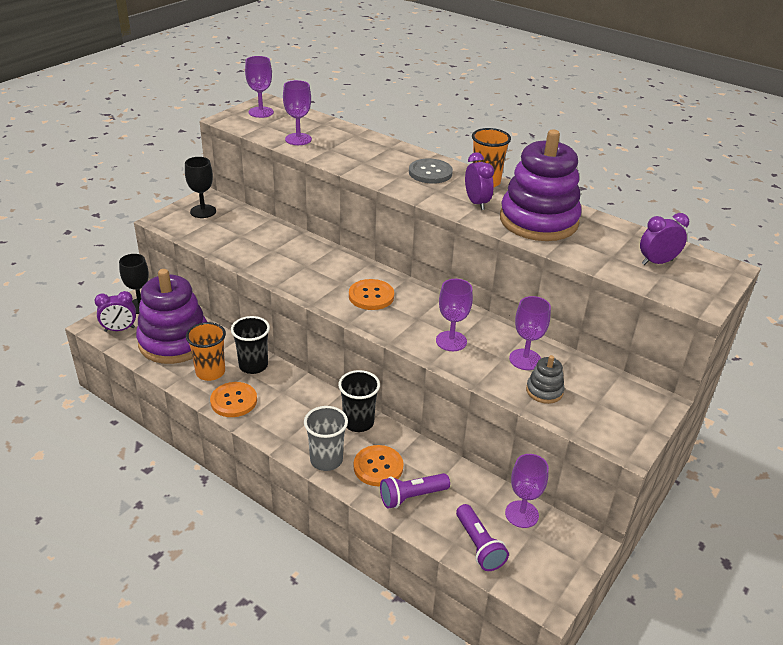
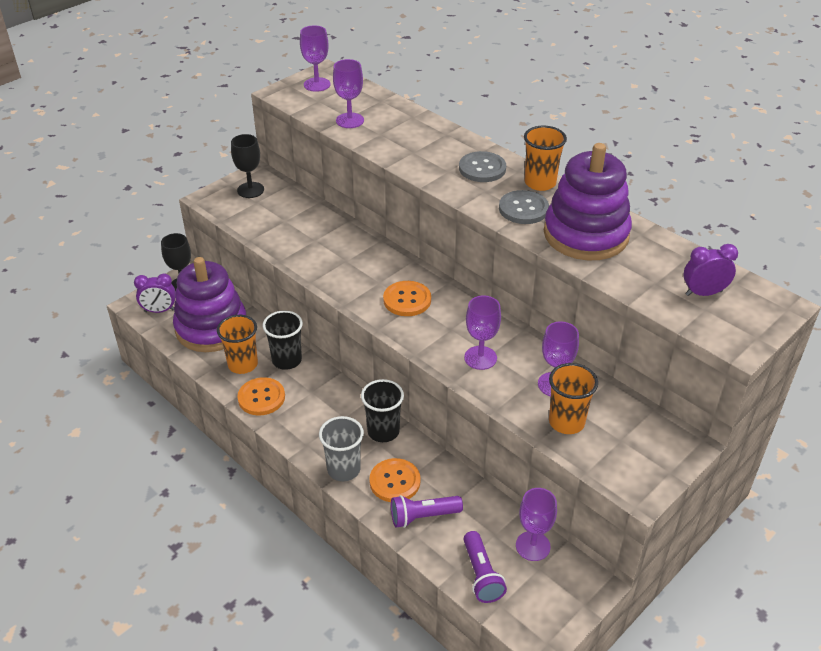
camera: 10 degrees right, 5 degrees up
purple clock [465,152,494,210] -> grey button [499,190,549,224]
grey stacking toy [526,355,565,404] -> orange cup [549,363,598,434]

